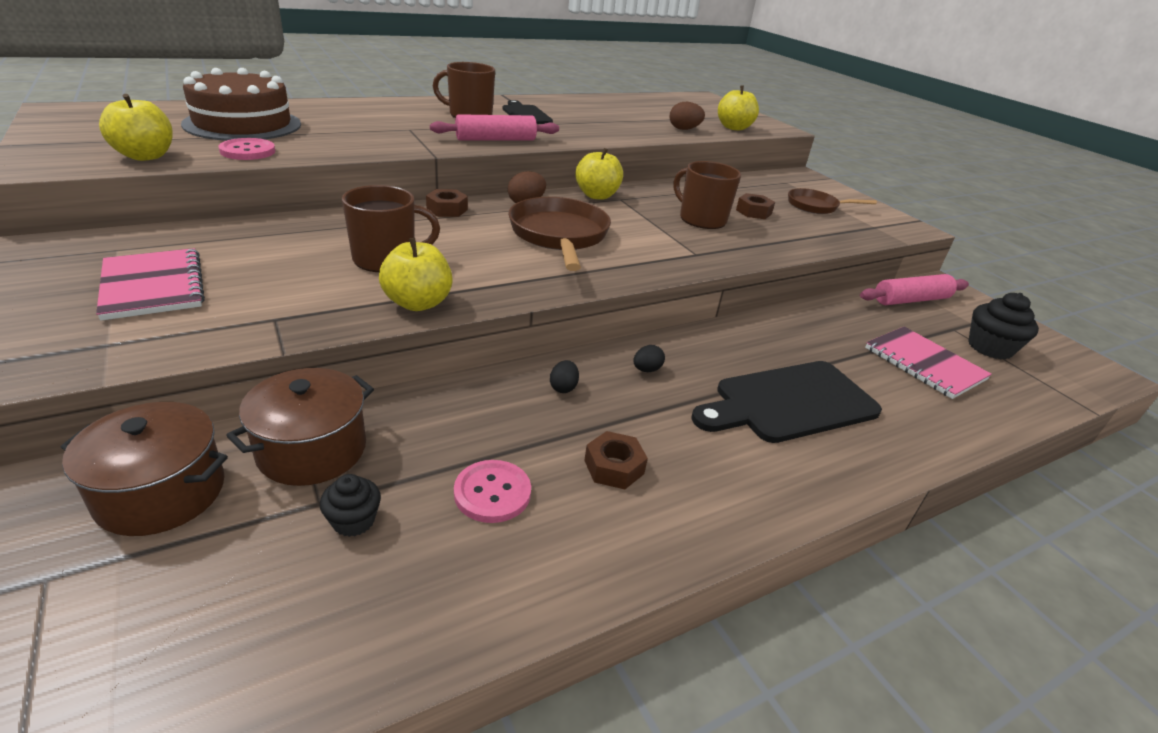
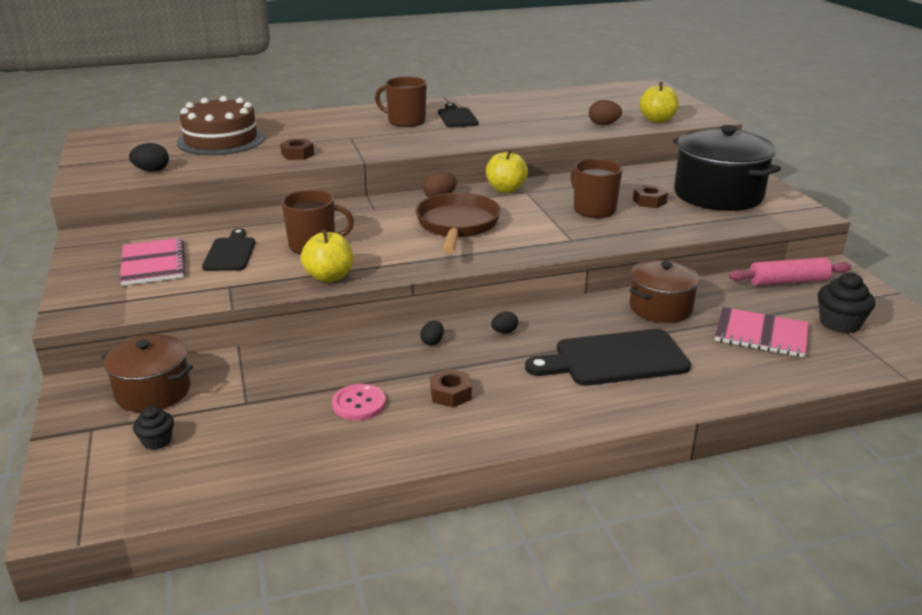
camera: 15 degrees right, 5 degrees down
yellow apple [99,94,172,161] -> black egg [129,143,169,172]
pink button [219,138,276,160] -> none
brown pot [226,368,374,486] -> brown pot moved to [629,259,700,323]
black cupcake [320,474,381,537] -> black cupcake moved to [133,406,174,450]
brown nut [426,189,468,217] -> brown nut moved to [280,139,314,160]
pink rolling pin [430,114,559,141] -> none
brown pan [788,188,877,214] -> black pot [673,125,781,211]
pink notebook [865,327,992,399] -> pink notebook turned 45 degrees counterclockwise [715,307,809,358]
none -> black cutting board [202,228,255,271]

